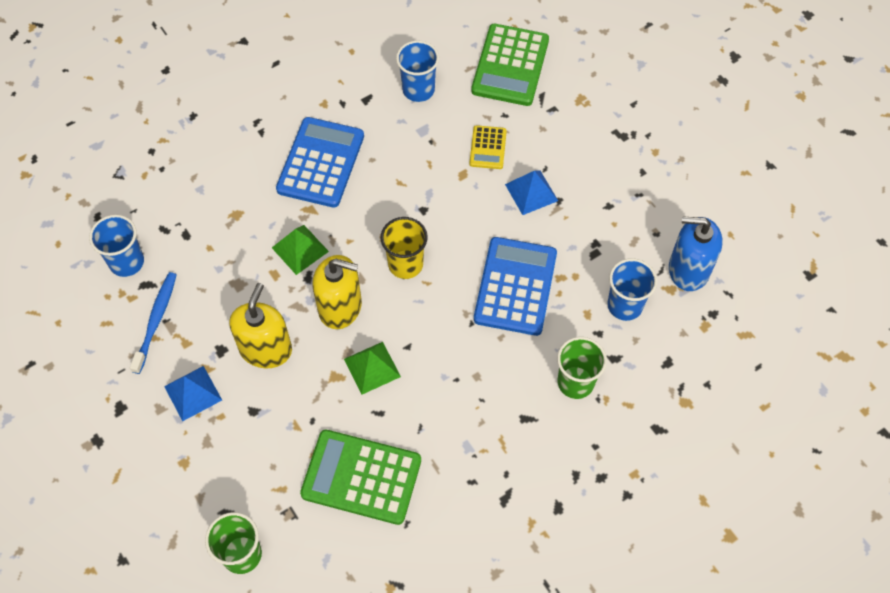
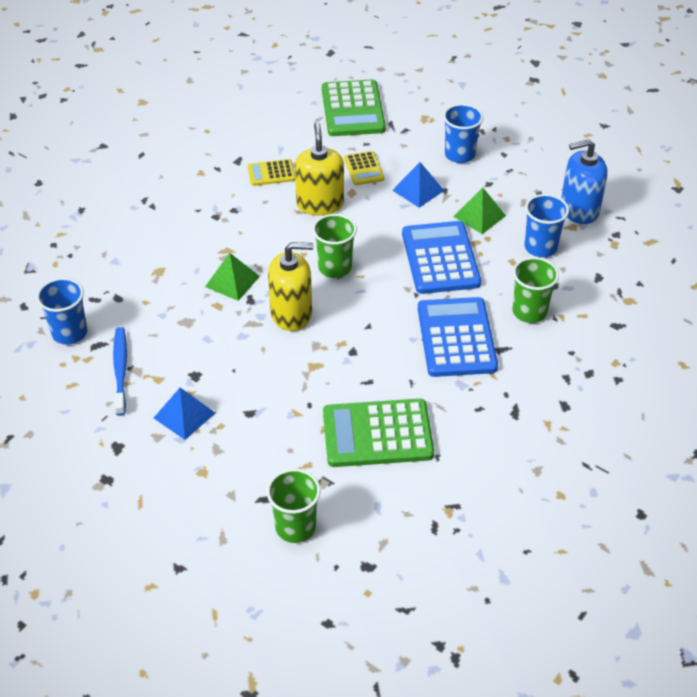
camera: 20 degrees left, 15 degrees down
yellow soap dispenser [229,283,292,368] -> yellow soap dispenser moved to [295,122,344,215]
blue calculator [276,117,364,208] -> blue calculator moved to [418,297,498,377]
green pyramid [344,342,401,395] -> green pyramid moved to [453,187,506,234]
yellow cup [380,217,428,279] -> green cup [312,214,357,278]
blue cup [396,41,439,102] -> blue cup moved to [443,104,484,163]
none -> yellow calculator [248,159,295,186]

